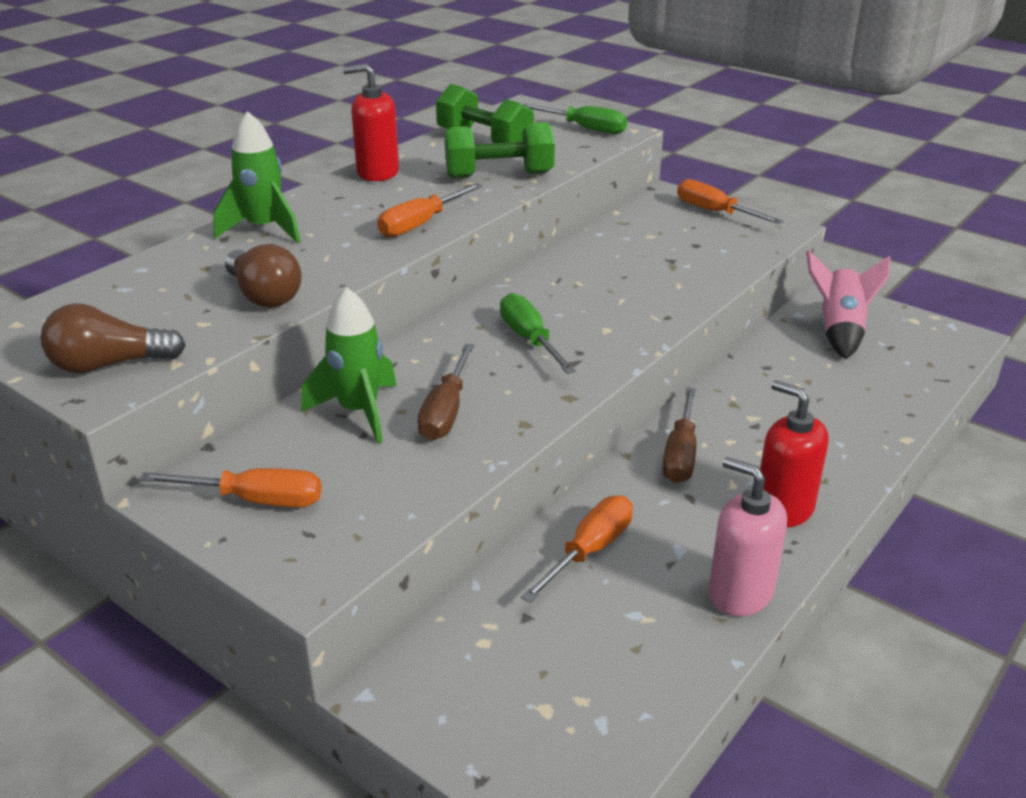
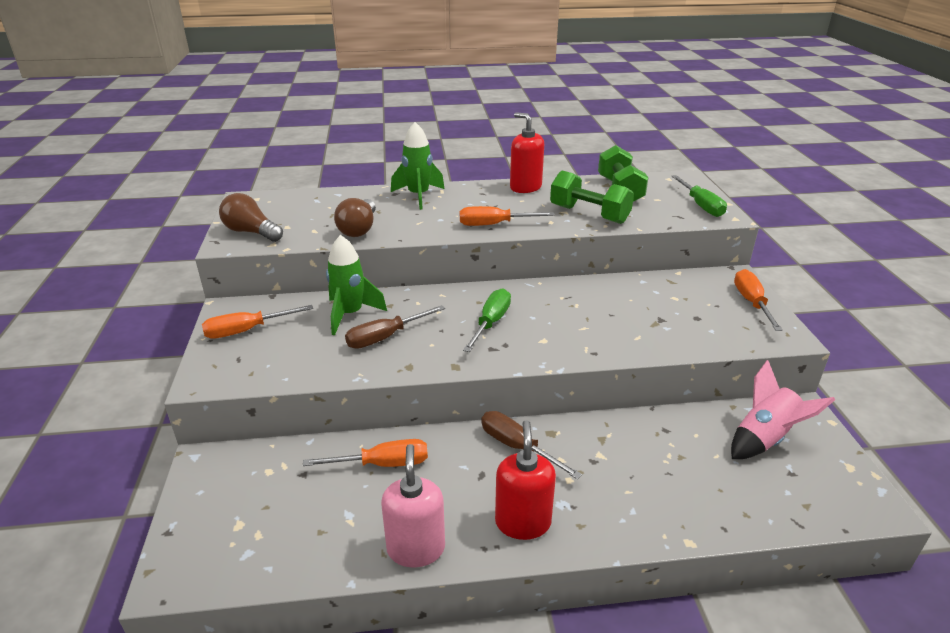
camera: 45 degrees right, 0 degrees up
orange screwdriver [139,468,322,507] -> orange screwdriver turned 105 degrees clockwise [202,305,313,339]
brown screwdriver [662,388,696,483] -> brown screwdriver turned 75 degrees clockwise [481,411,582,479]

